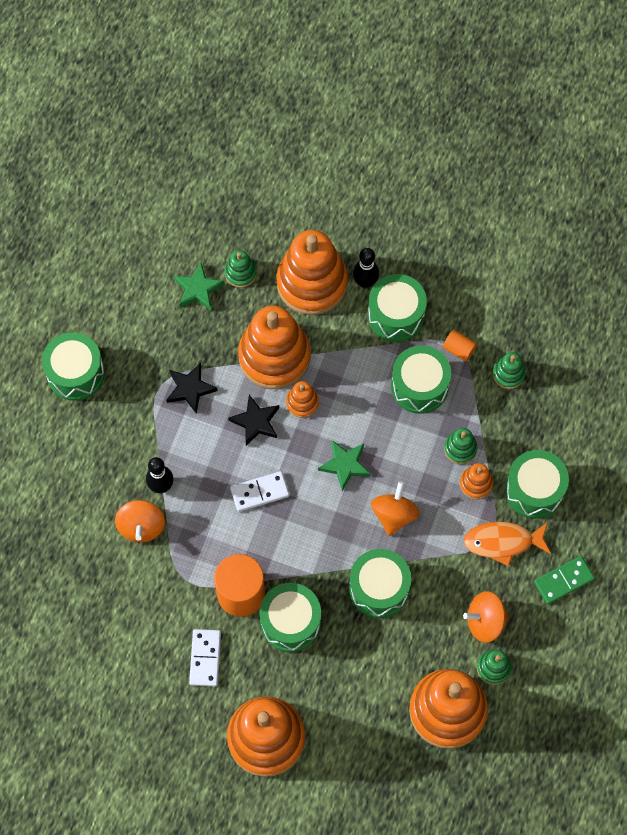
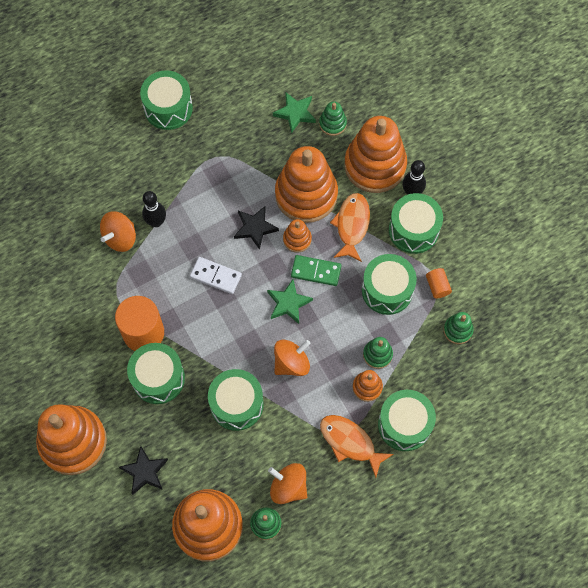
camera: 40 degrees right, 0 degrees up
black star [166,363,218,414] -> black star moved to [119,446,168,495]
white domino [189,629,221,687] -> none
green domino [534,556,595,604] -> green domino moved to [291,255,341,286]
none -> orange fish [330,193,370,262]

